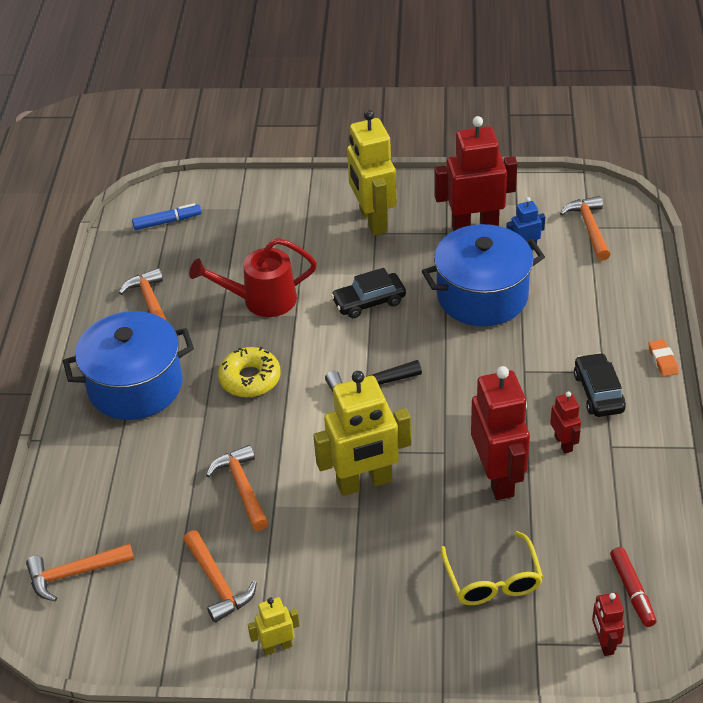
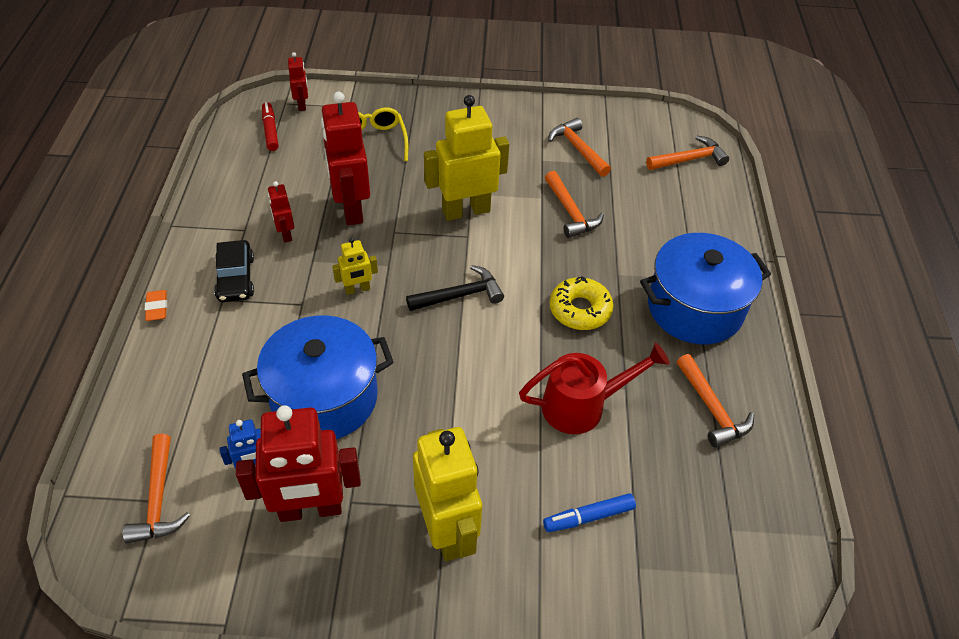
camera: 175 degrees right, 5 degrees up
blue marker [132,203,202,230] -> blue marker moved to [543,493,636,532]
yellow robot [248,597,300,655] -> yellow robot moved to [332,237,378,295]
black car [331,268,406,318] -> none

